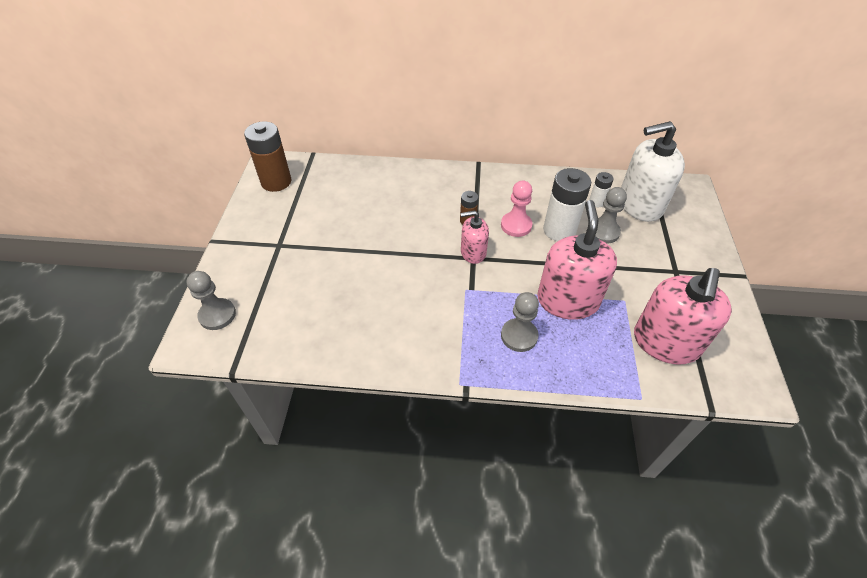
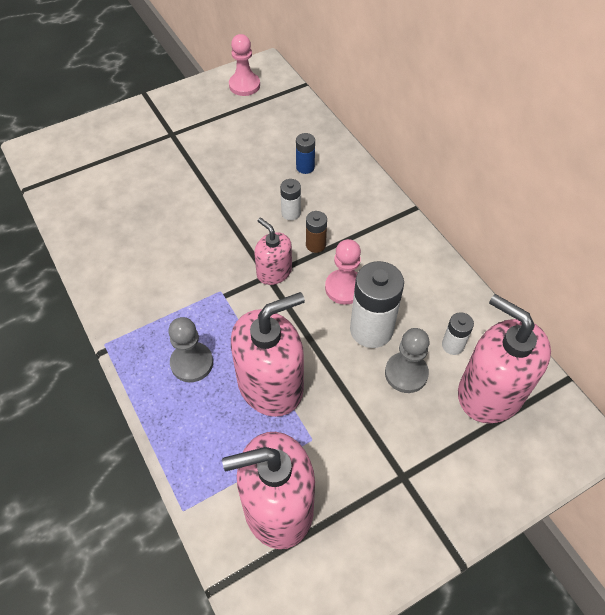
camera: 55 degrees right, 5 degrees up
grey pawn [187,271,236,330] -> none
brown battery [244,121,291,192] -> pink pawn [229,34,260,96]
white soap dispenser [621,121,685,222] -> pink soap dispenser [458,294,551,424]
none -> white battery [280,179,301,220]
none -> blue battery [296,133,315,174]

